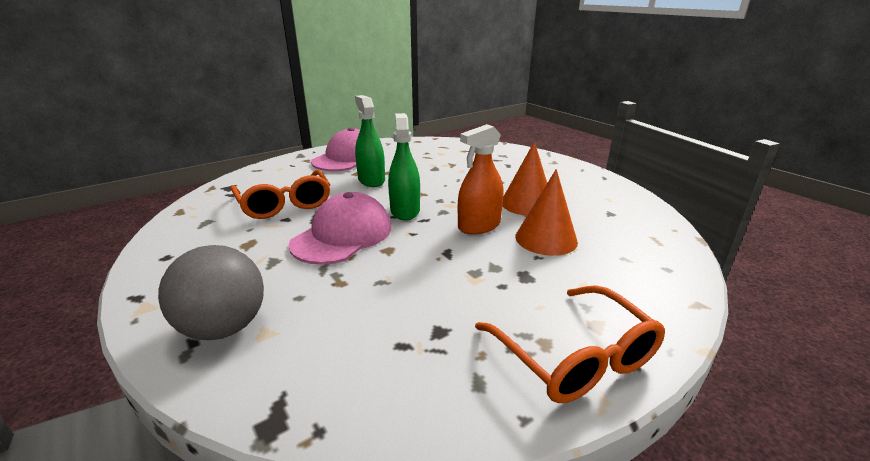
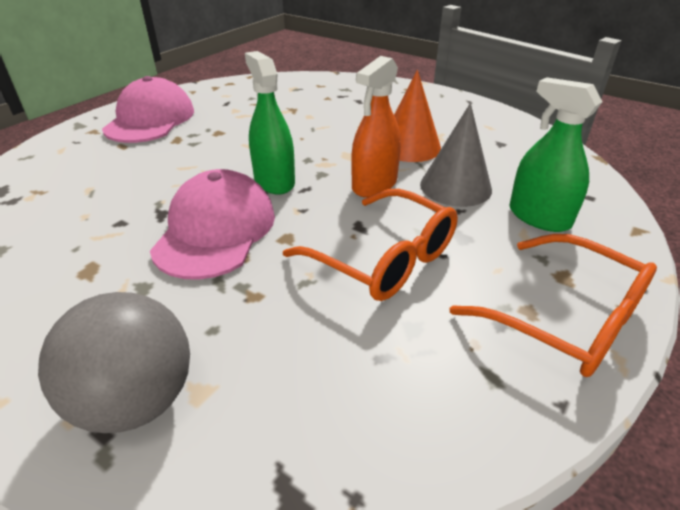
camera: 20 degrees left, 10 degrees up
orange glasses [230,170,330,219] -> orange glasses moved to [283,189,458,301]
green spray bottle [355,95,385,187] -> green spray bottle moved to [509,77,602,232]
orange cone [515,169,578,256] -> grey cone [420,103,492,207]

